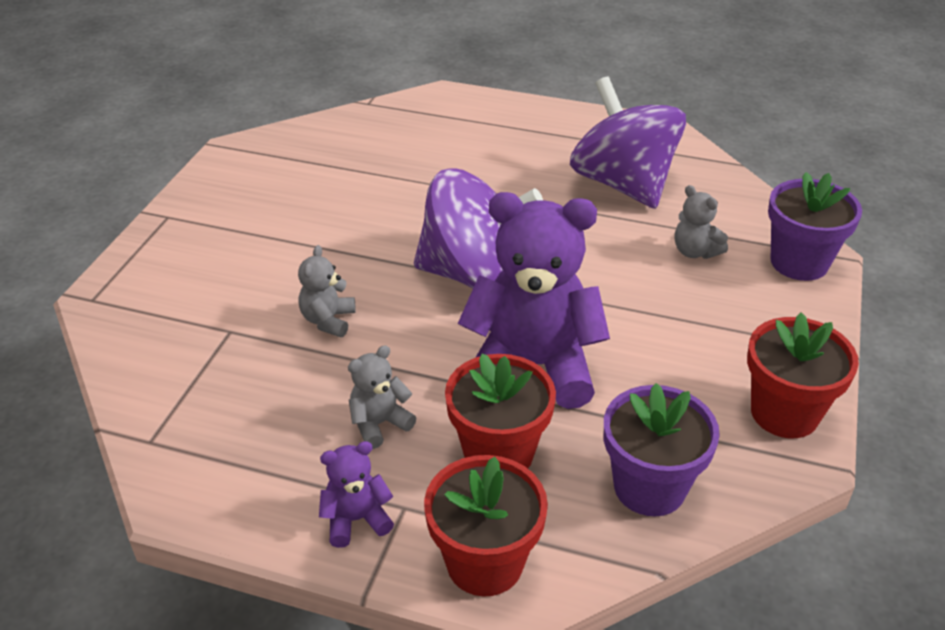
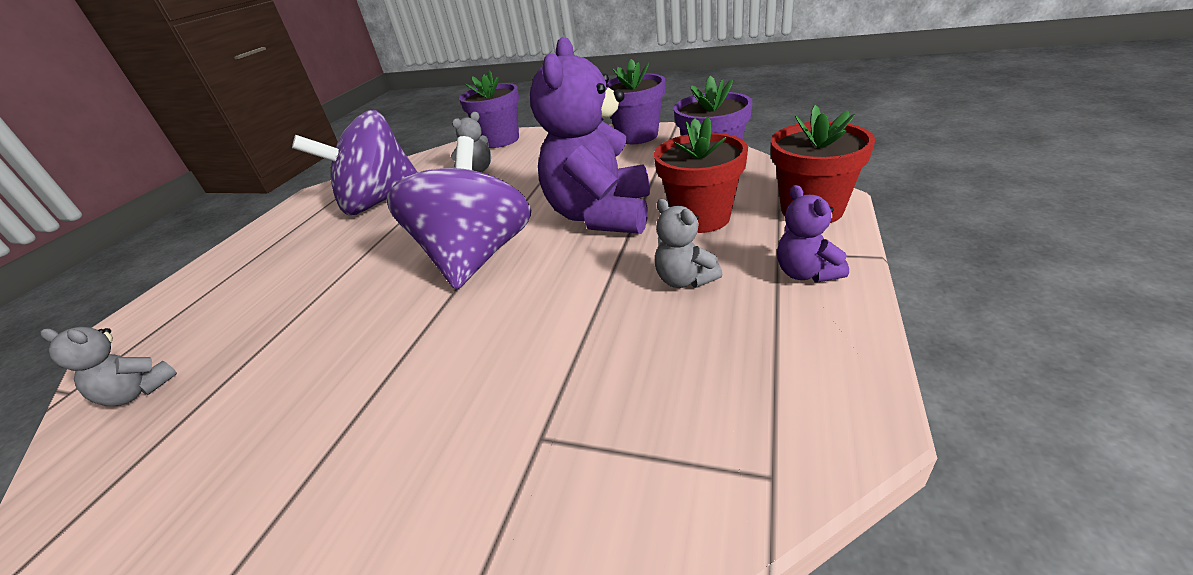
camera: 85 degrees left, 5 degrees down
grey teddy bear [298,245,356,337] -> grey teddy bear moved to [41,327,177,406]
red flower pot [747,312,859,438] -> purple flower pot [606,59,665,144]

